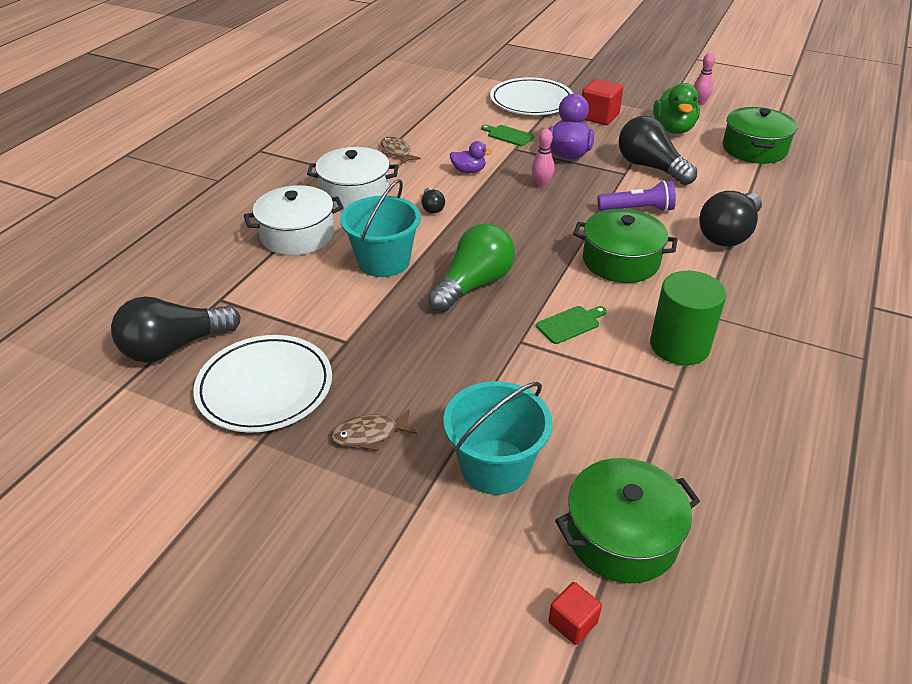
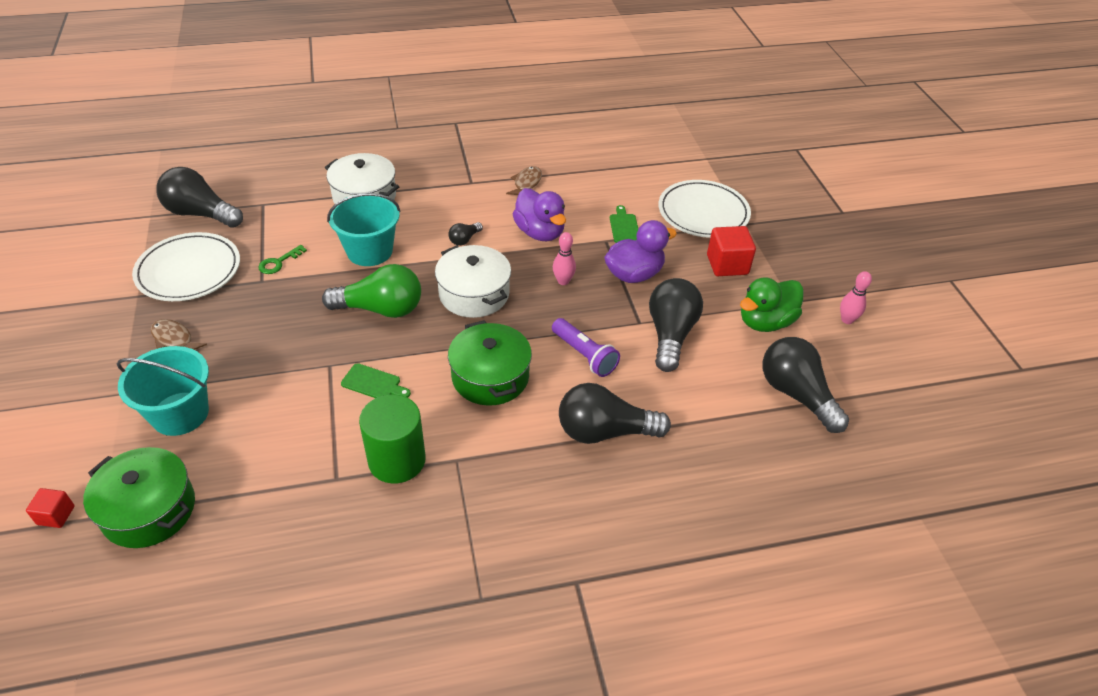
camera: 50 degrees right, 5 degrees up
white pot [307,147,398,210] -> white pot moved to [435,245,511,318]
purple duck [450,141,493,173] -> purple duck [513,188,566,241], size x1.76
green pot [723,107,797,164] -> black light bulb [762,337,849,433]
none -> green key [258,245,307,274]

